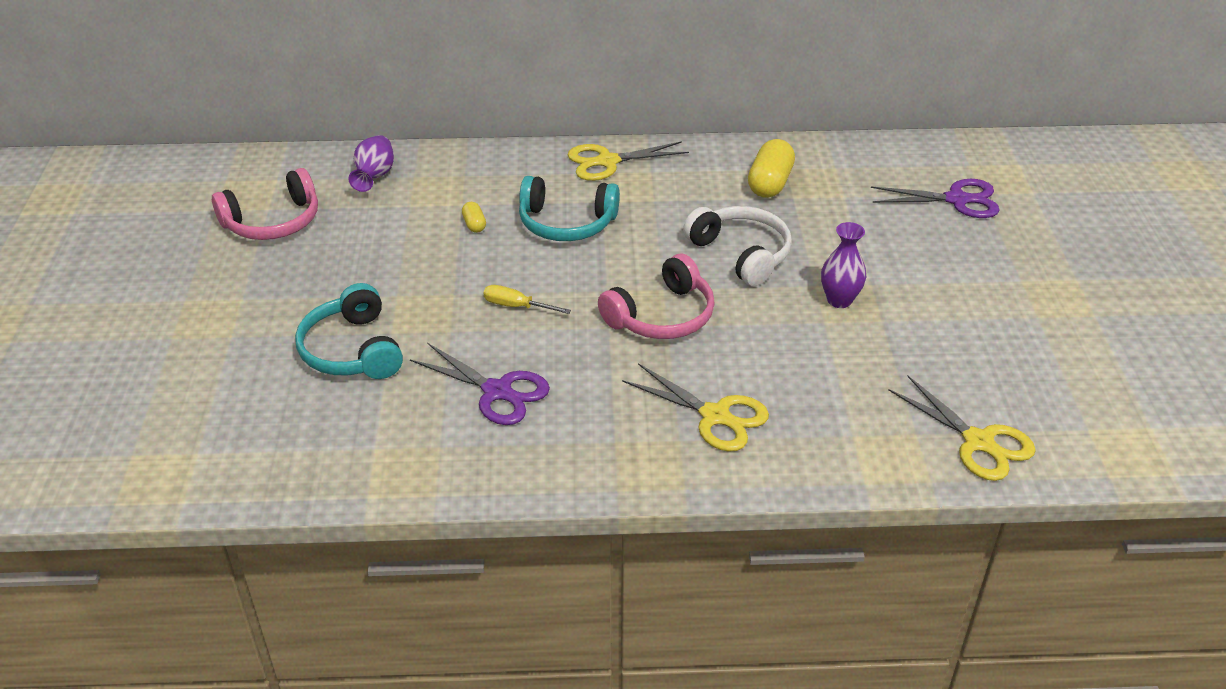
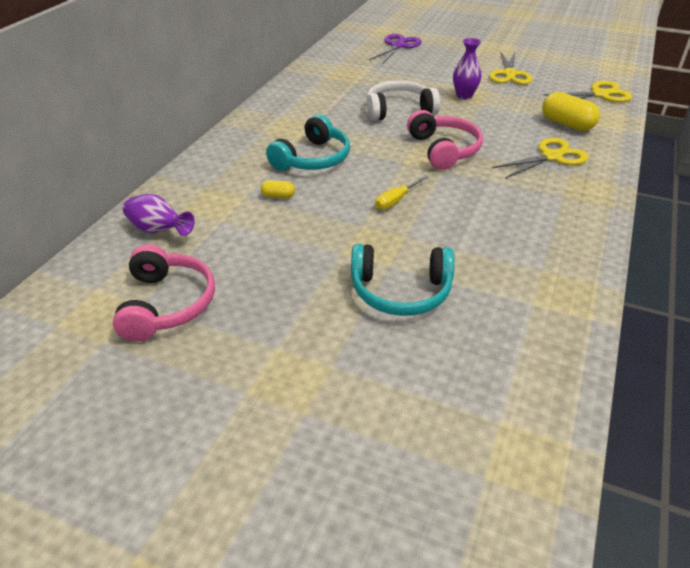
camera: 65 degrees left, 0 degrees up
purple scissors [410,343,550,425] -> none
yellow scissors [568,141,689,181] -> yellow scissors moved to [489,52,532,85]
yellow capsule [748,139,795,198] -> yellow capsule moved to [542,92,600,131]

